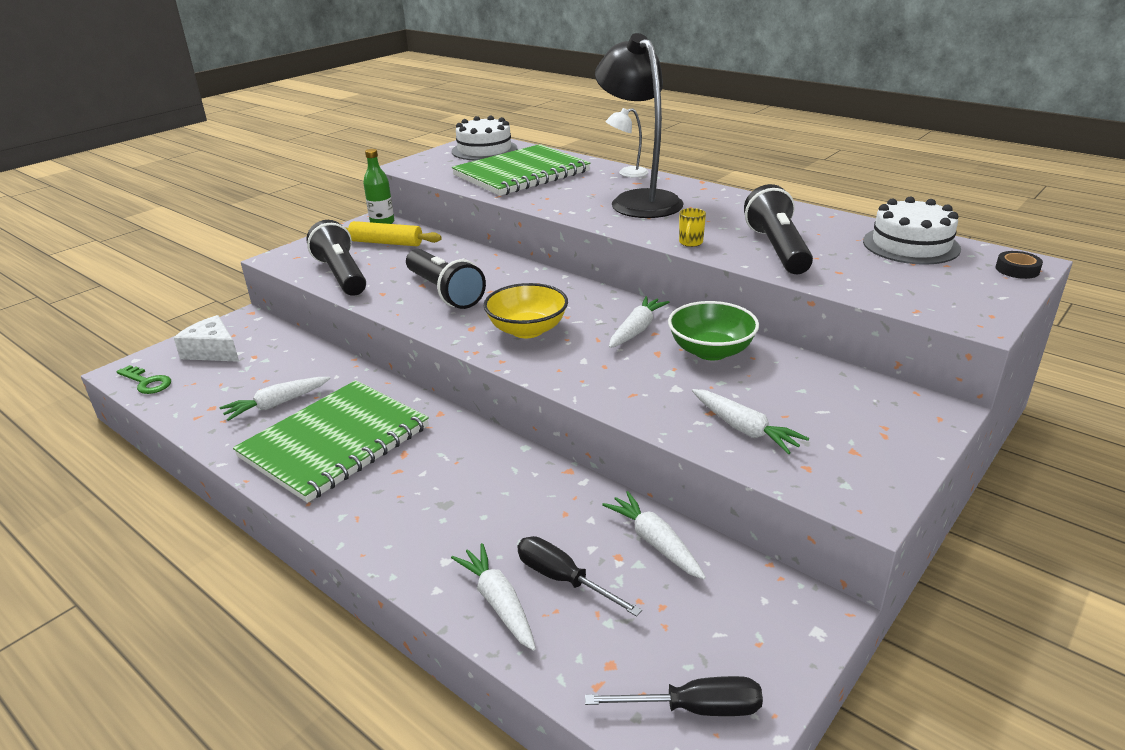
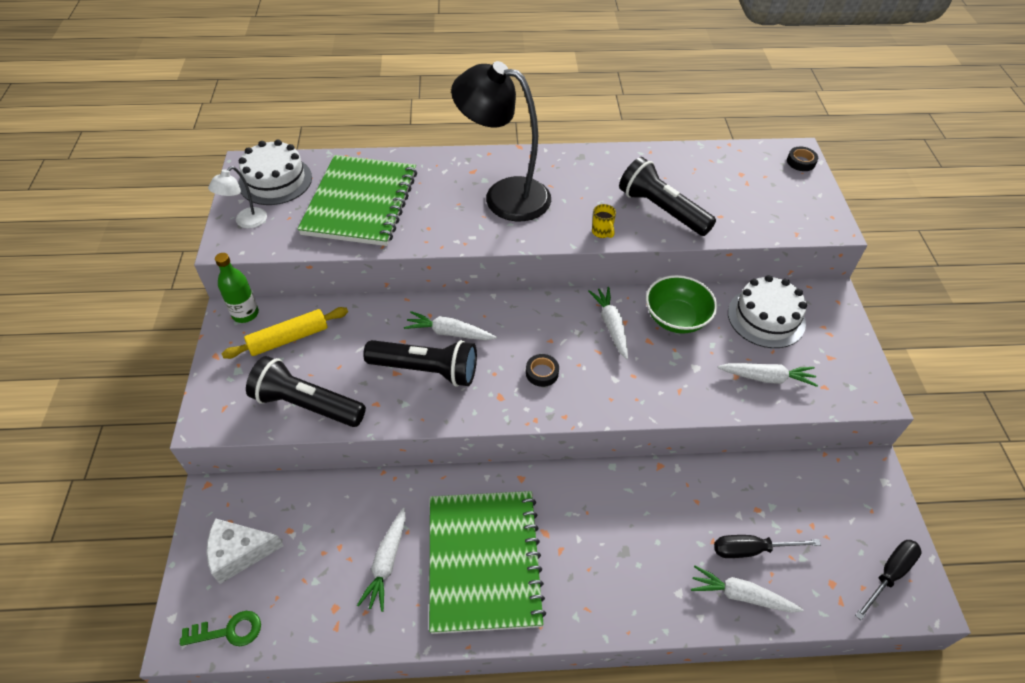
camera: 45 degrees left, 20 degrees up
yellow bowl [484,283,568,338] -> black tape [526,354,559,387]
white carrot [602,491,706,579] -> white carrot moved to [404,311,497,340]
white lamp [606,108,649,177] -> white lamp moved to [208,166,267,228]
white cake [863,196,961,265] -> white cake moved to [728,275,807,348]

